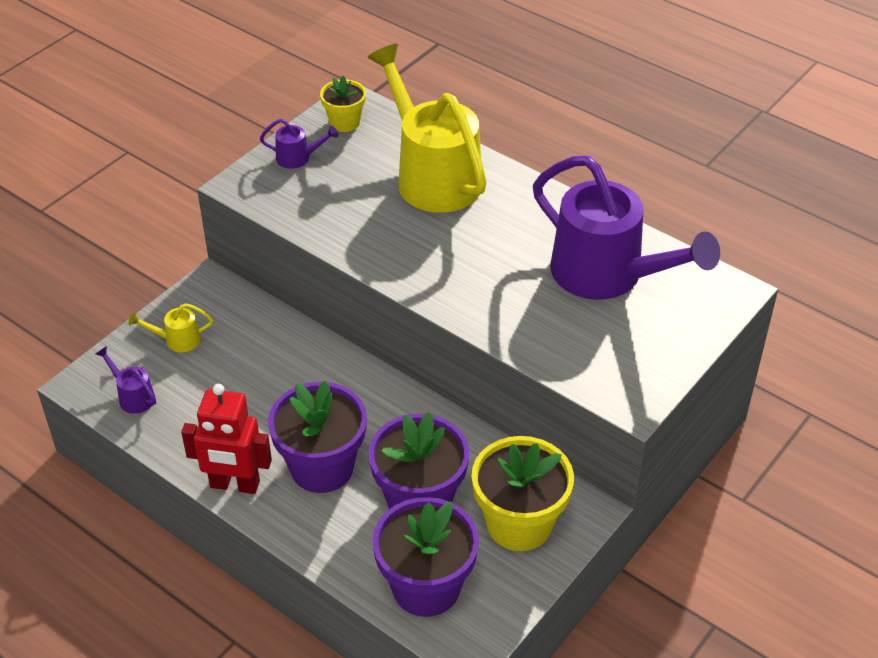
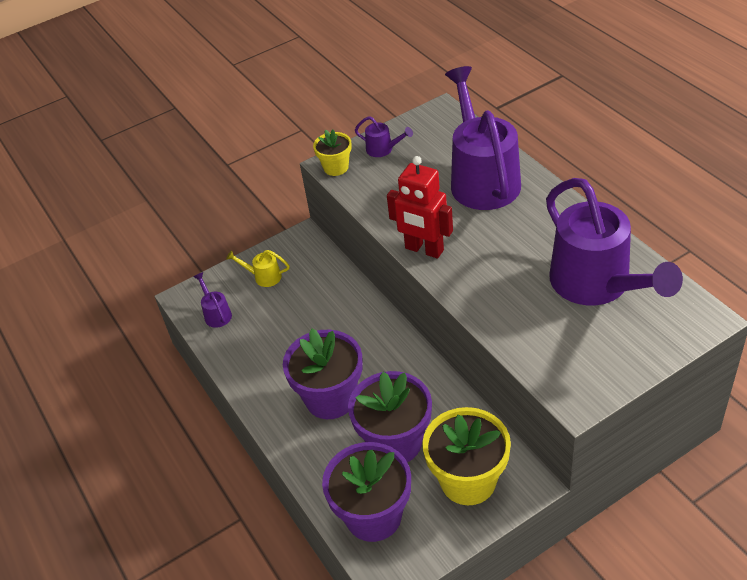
camera: 25 degrees right, 0 degrees up
red robot [181,384,272,494] -> red robot moved to [387,156,453,258]
yellow flower pot [320,76,366,132] -> yellow flower pot moved to [313,130,352,176]
yellow watering can [368,44,487,213] -> purple watering can [445,66,521,210]

